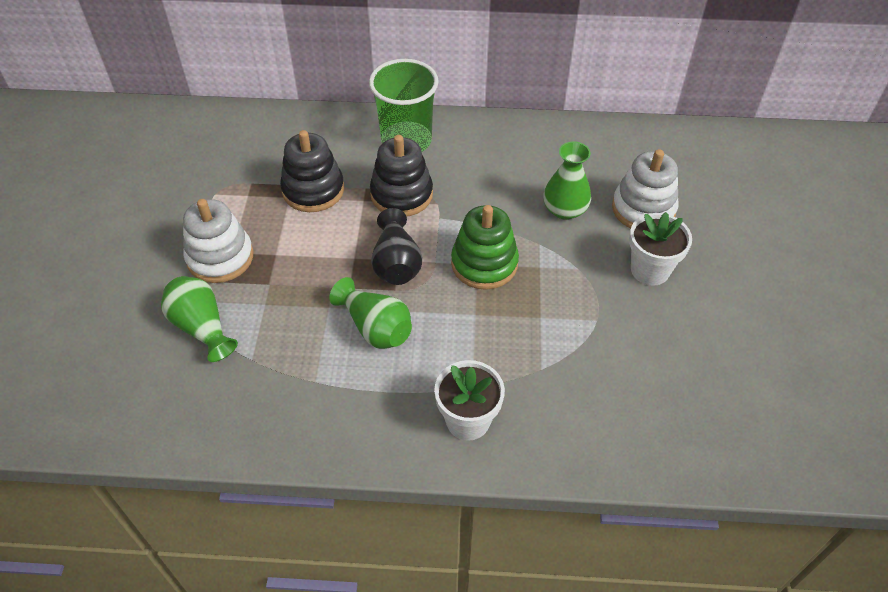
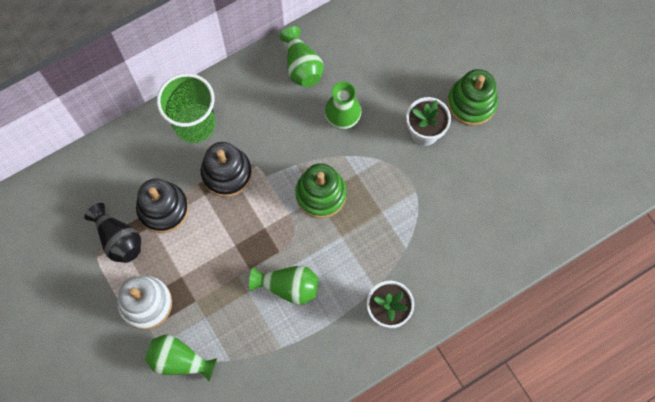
camera: 35 degrees left, 20 degrees up
black vase [371,208,422,285] -> black vase moved to [84,203,141,263]
white stacking toy [612,149,678,228] -> none
none -> green vase [280,26,324,87]
none -> green stacking toy [447,69,498,126]

